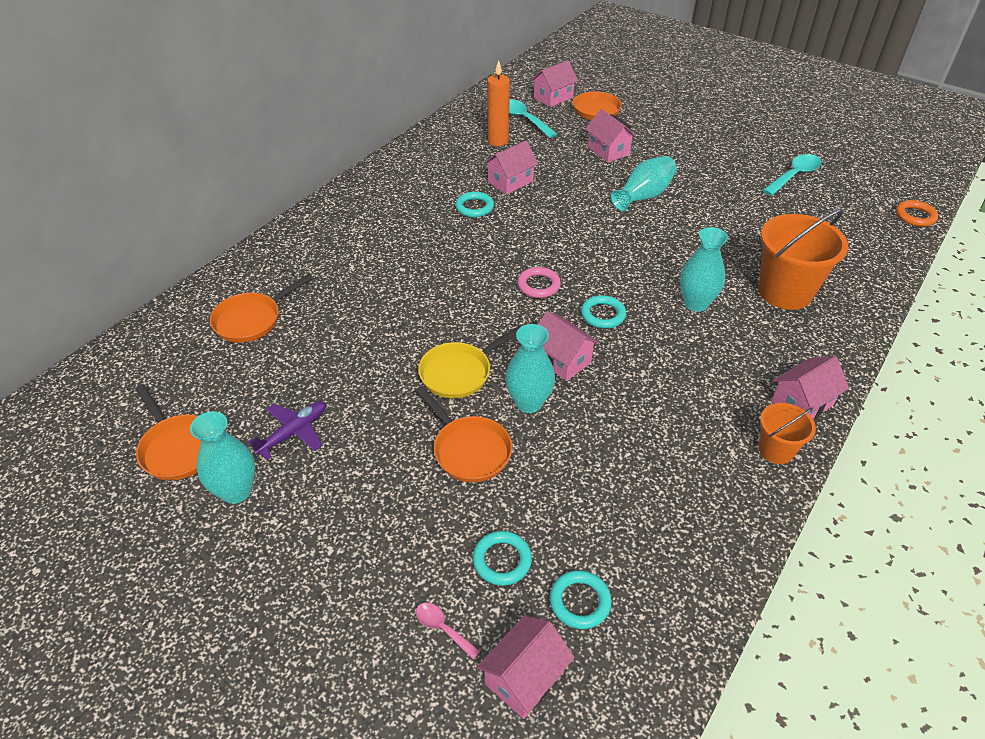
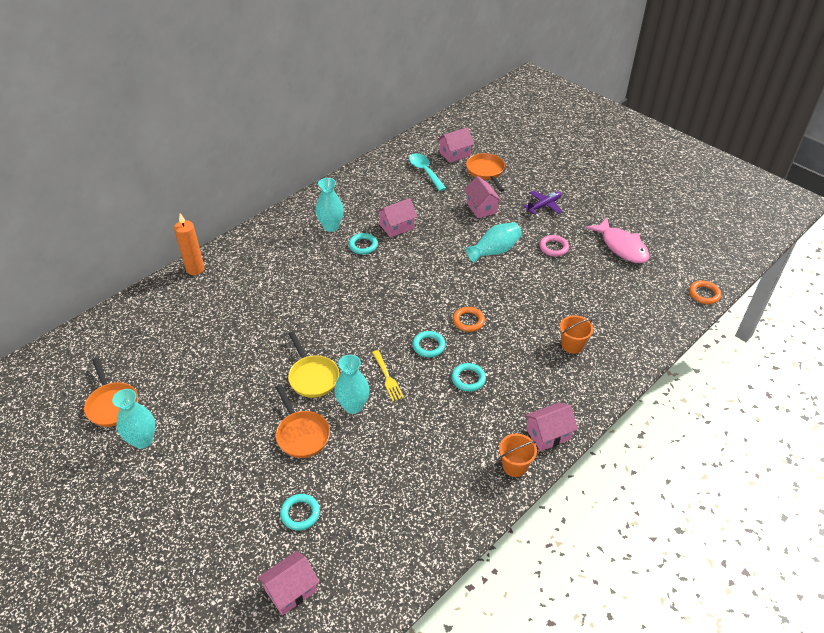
camera: 10 degrees right, 0 degrees up
orange pan [210,274,313,343] -> none
purple plane [248,401,326,460] -> purple plane moved to [523,191,562,215]
pink spoon [416,602,480,659] -> none
yellow pan [418,326,521,399] -> yellow pan turned 90 degrees counterclockwise [288,331,339,398]
orange candle [487,60,510,146] -> orange candle moved to [174,213,205,275]
pink ring [517,267,561,298] -> pink ring moved to [539,235,569,257]
pink house [538,311,599,381] -> yellow fork [372,350,404,401]
turquoise ring [550,570,612,629] -> turquoise ring moved to [451,363,486,391]
turquoise vase [680,227,728,312] -> turquoise vase moved to [316,178,344,232]
orange bucket [758,209,848,310] -> orange bucket [560,315,593,354], size x0.54
turquoise spoon [762,154,822,196] -> pink fish [585,218,650,263]
none -> orange ring [453,307,485,332]

